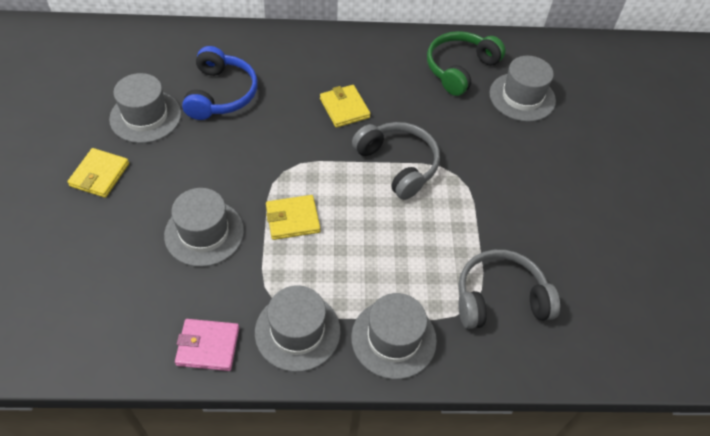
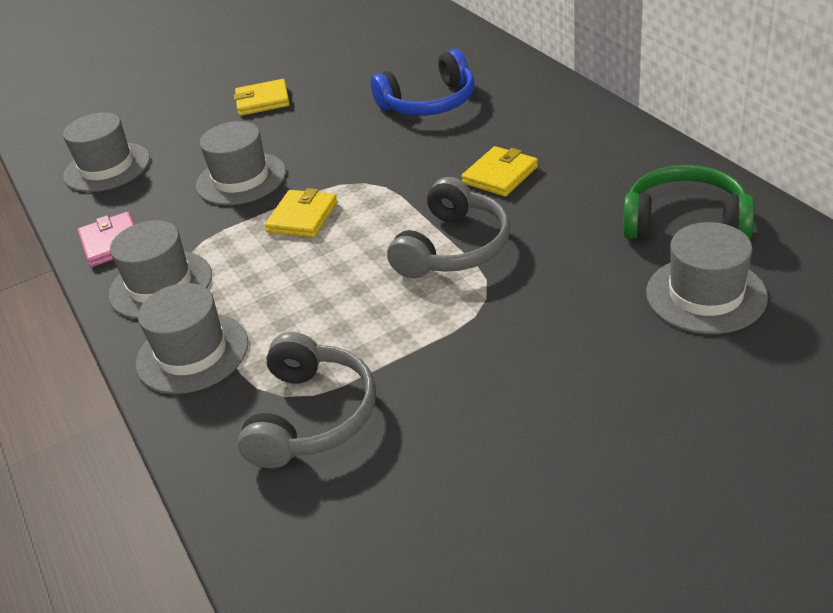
camera: 70 degrees right, 15 degrees down
grey hat [109,73,181,143] -> grey hat moved to [63,112,150,192]
yellow wallet [266,195,320,240] -> yellow wallet turned 60 degrees clockwise [265,188,338,238]
grey headphones [458,250,560,329] -> grey headphones turned 45 degrees clockwise [237,332,376,468]

